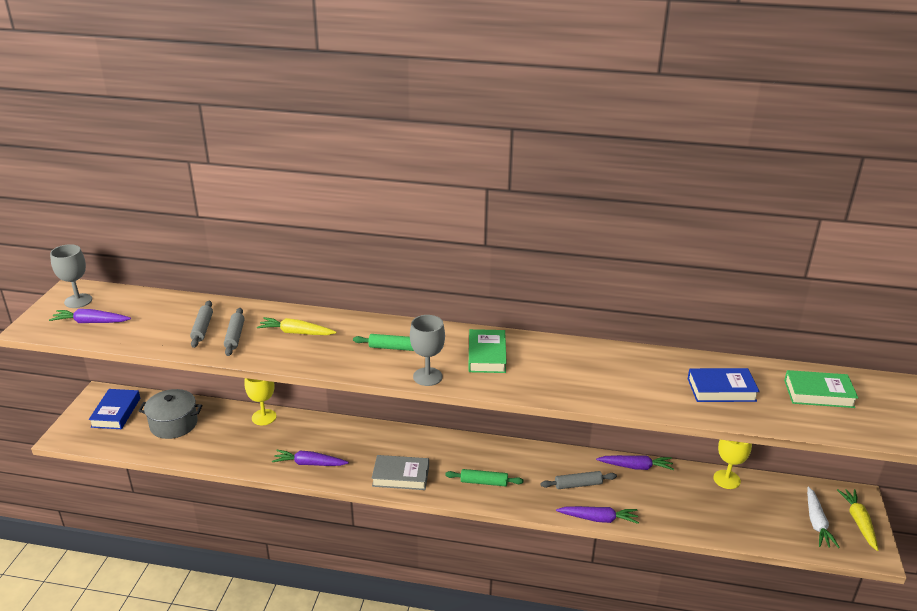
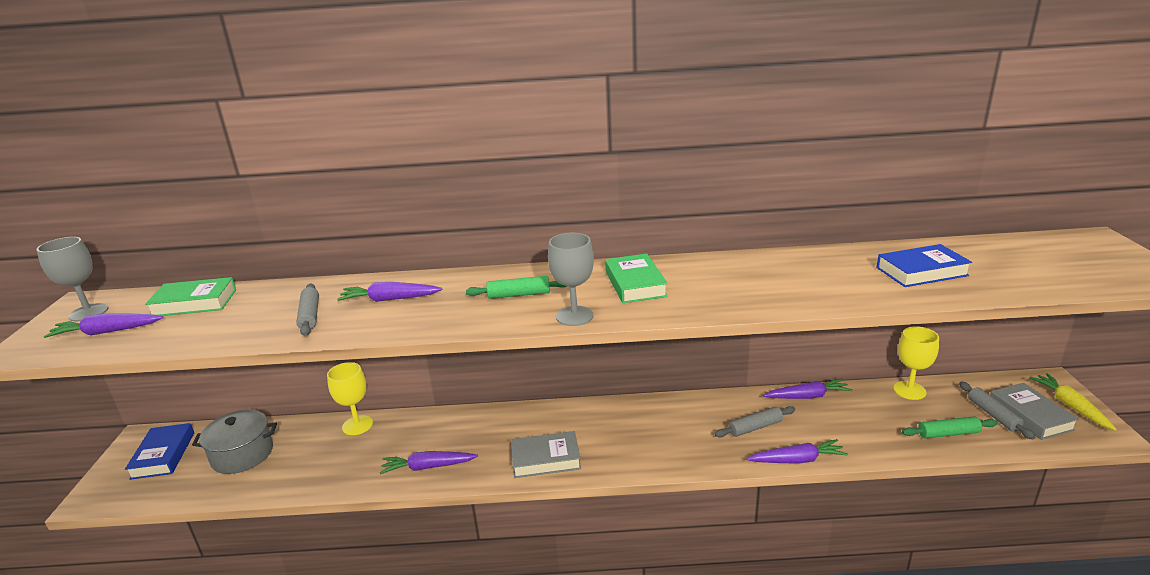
camera: 10 degrees left, 5 degrees down
grey rolling pin [190,301,213,348] -> grey rolling pin moved to [959,382,1035,439]
yellow carrot [257,317,337,335] -> purple carrot [337,282,442,302]
green rolling pin [445,469,523,486] -> green rolling pin moved to [902,416,998,439]
green book [784,370,858,408] -> green book moved to [145,277,236,316]
white carrot [807,487,840,548] -> grey book [990,383,1079,440]

